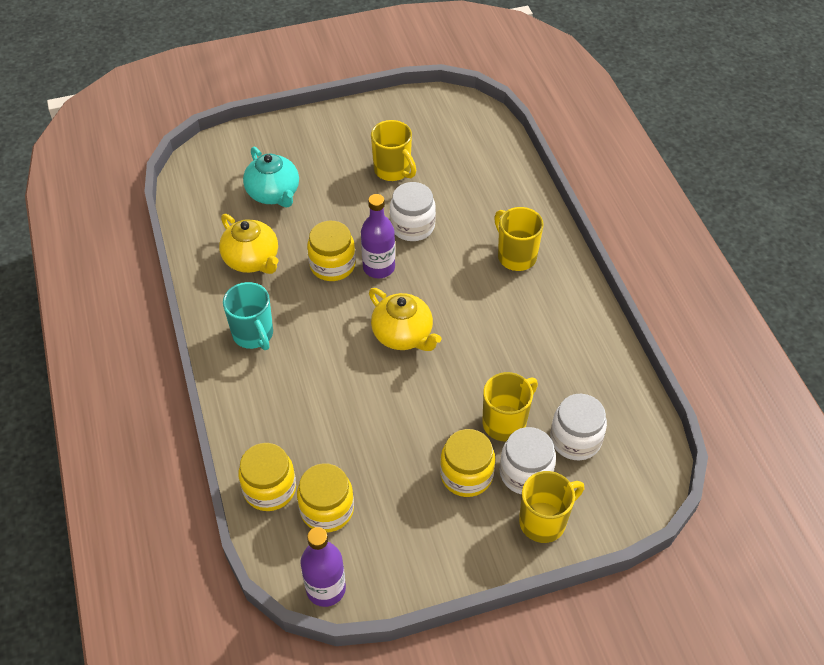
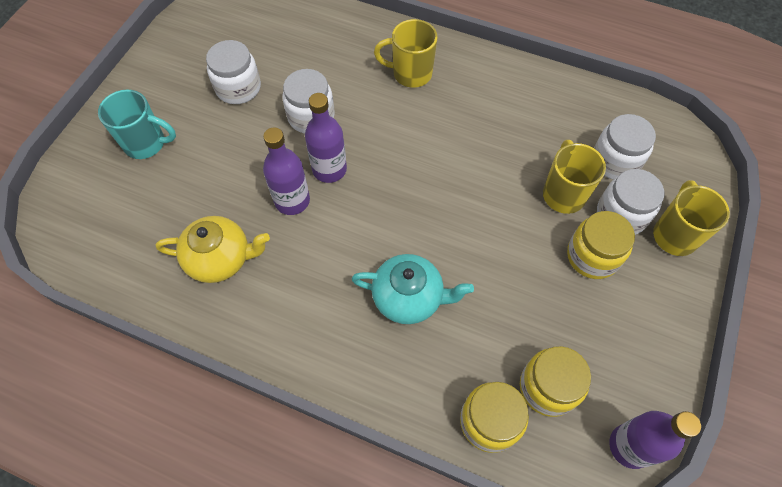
camera: 50 degrees left, 10 degrees up
turquoise mug [223,282,273,350] -> turquoise mug moved to [98,90,176,159]
turquoise teapot [243,147,299,208] -> turquoise teapot moved to [352,254,474,324]
yellow jar [307,221,356,281] -> purple bottle [263,127,310,215]
yellow teapot [369,288,441,351] -> none
yellow mug [371,120,416,181] -> white jar [206,40,261,104]

